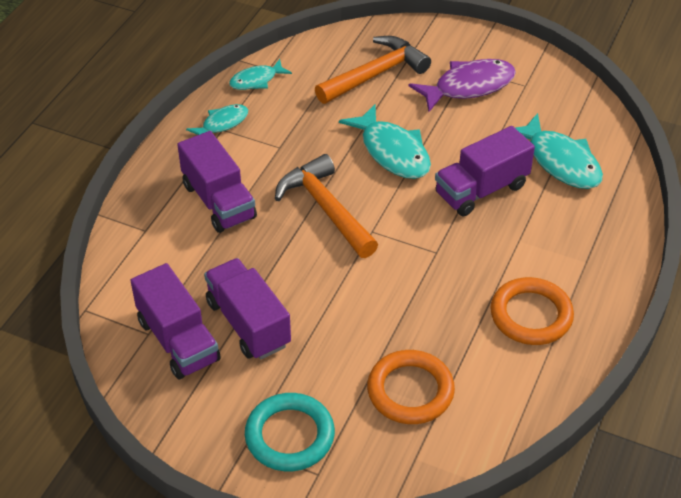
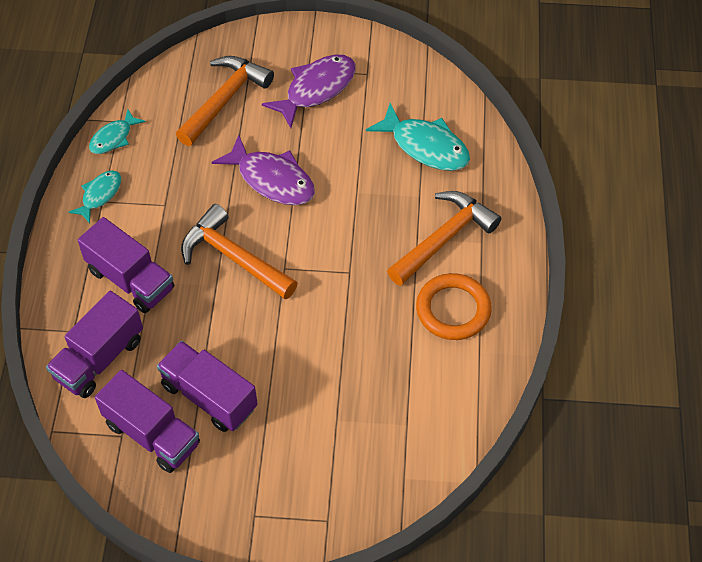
camera: 20 degrees left, 10 degrees up
turquoise ring [245,393,335,471] -> none
turquoise fish [339,104,431,179] -> purple fish [211,135,315,205]
orange ring [367,350,455,424] -> none
purple truck [435,126,535,216] -> purple truck moved to [46,291,143,398]
none -> orange hammer [387,191,501,286]

